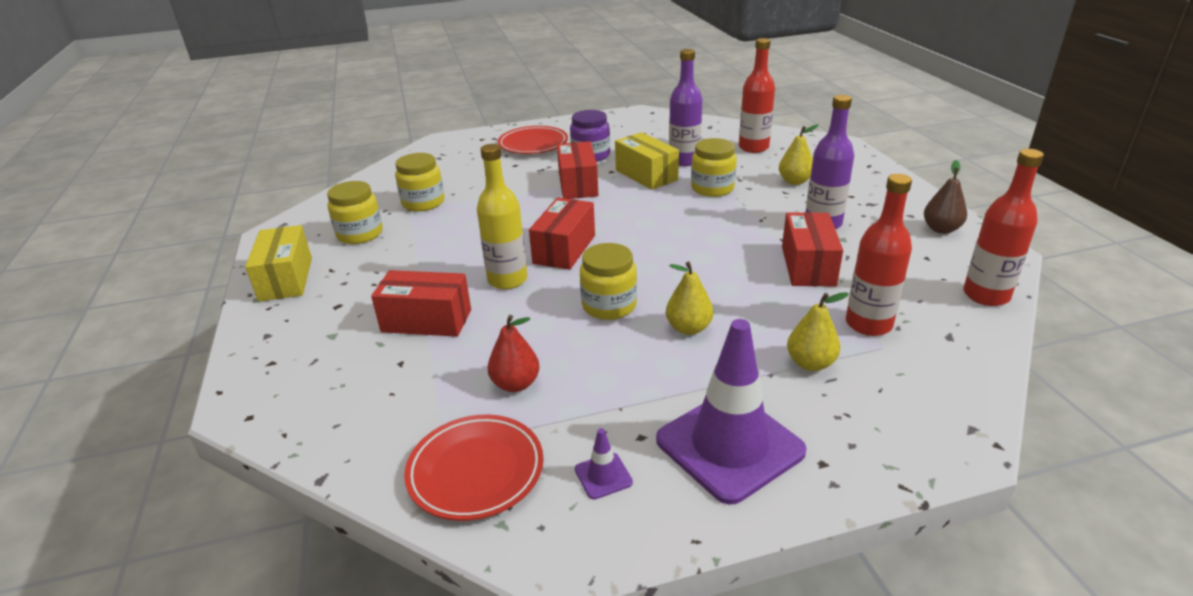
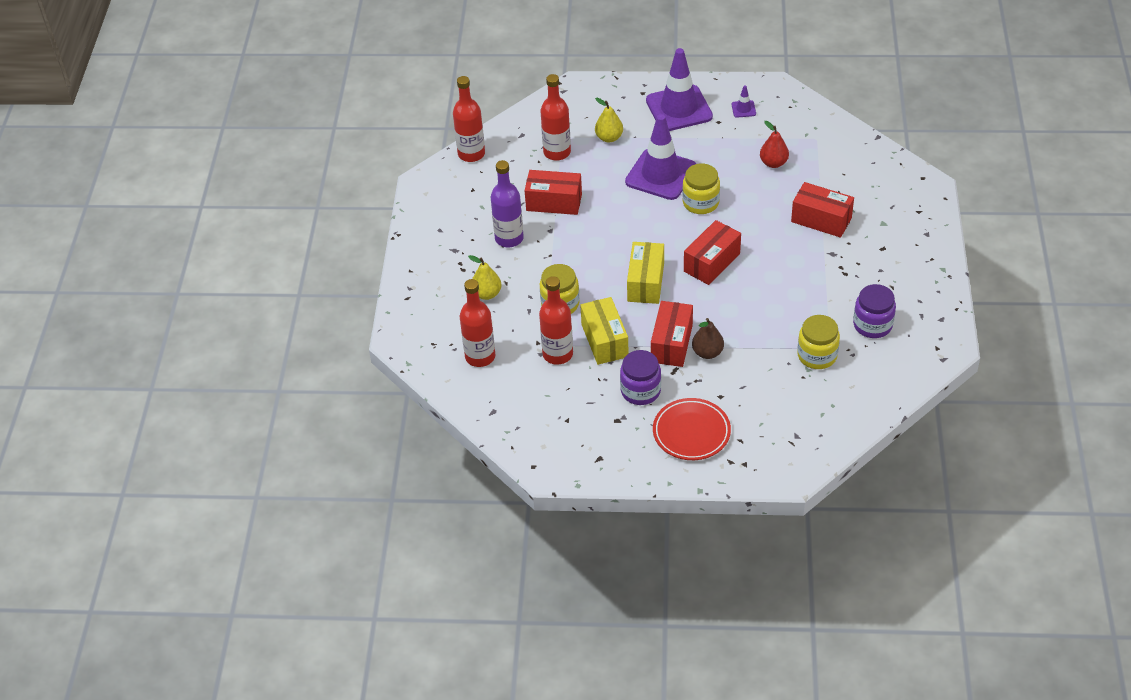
camera: 160 degrees left, 15 degrees up
yellow box [245,225,312,301] -> yellow box moved to [627,242,664,304]
yellow jar [327,181,383,244] -> purple jar [853,284,896,338]
red plate [404,415,544,521] -> none
yellow bottle [477,144,527,289] -> none
yellow pear [666,261,714,335] -> purple traffic cone [625,114,696,200]
purple bottle [669,49,703,166] -> red bottle [539,276,573,365]
red box [782,212,843,286] -> red box turned 75 degrees clockwise [525,170,582,215]
brown pear [924,160,967,234] -> brown pear moved to [692,318,724,359]

